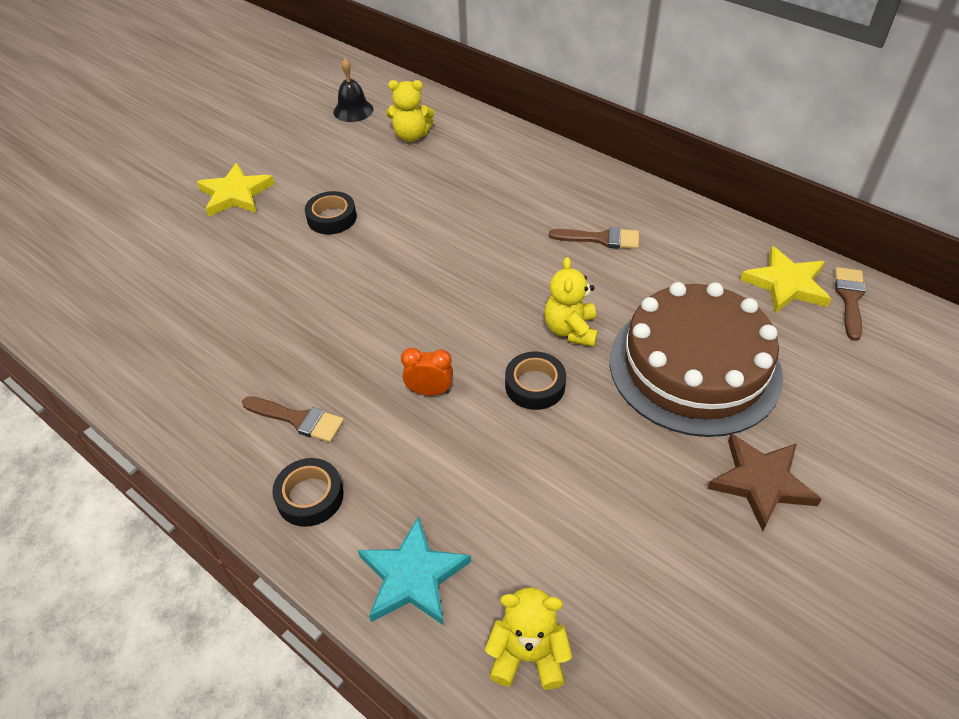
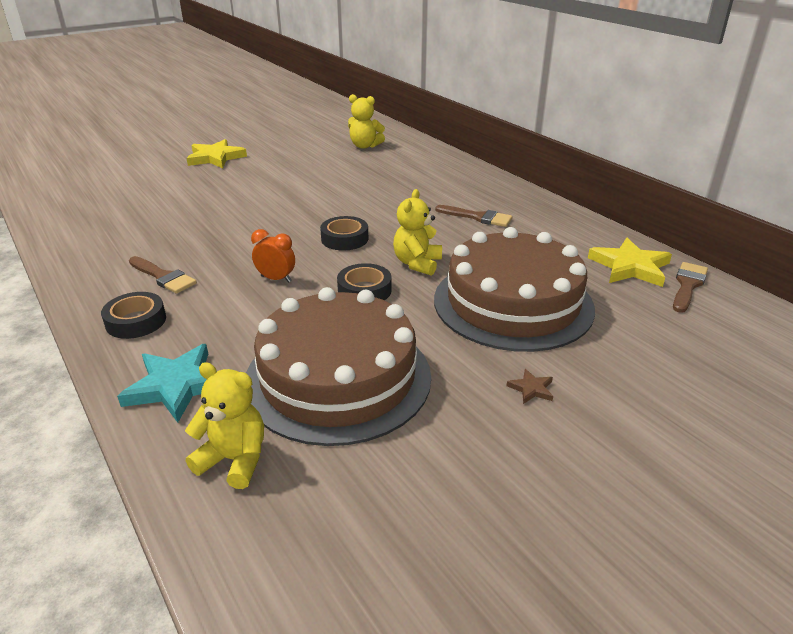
camera: 15 degrees right, 15 degrees down
black tape [305,191,357,234] -> black tape moved to [320,216,368,250]
black bell [333,58,373,122] -> none
brown star [707,434,822,531] -> brown star [507,369,553,404], size x0.45
none -> brown cake [246,287,431,446]

